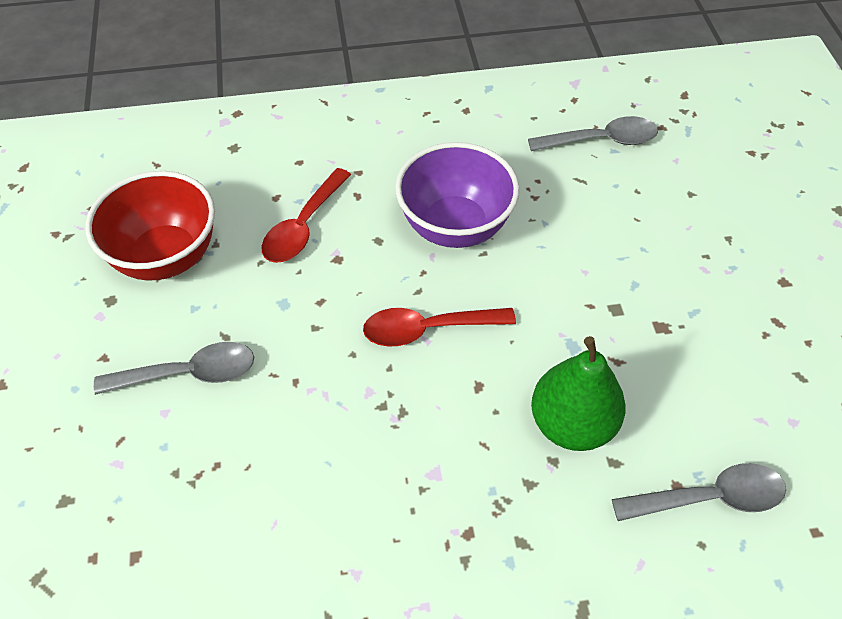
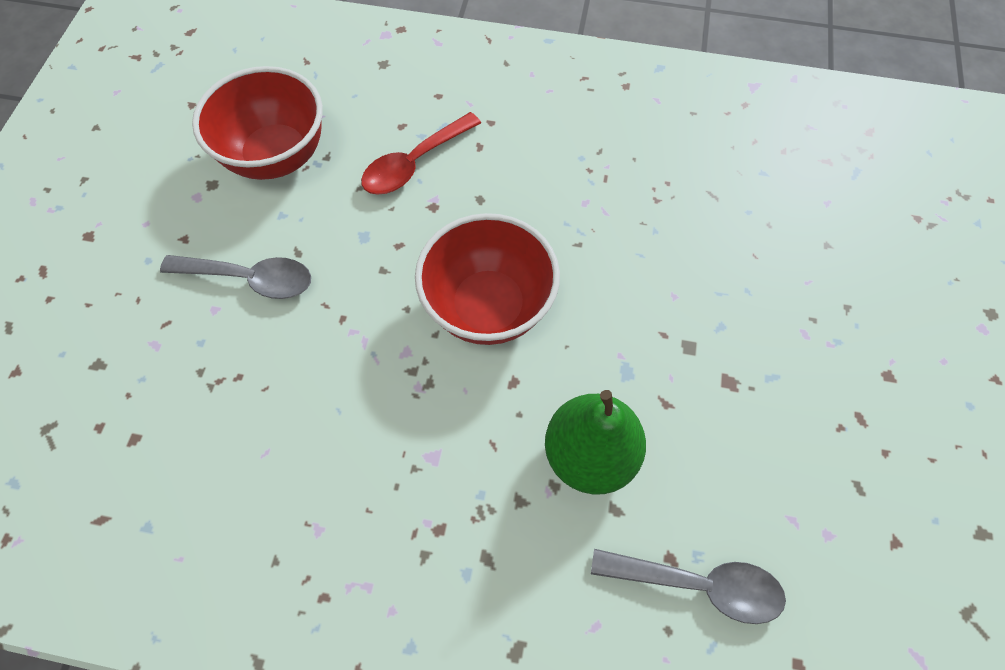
camera: 20 degrees right, 10 degrees up
red spoon [363,308,516,347] -> red bowl [415,213,560,345]
purple bowl [395,142,519,248] -> none
grey spoon [528,116,658,151] -> none

